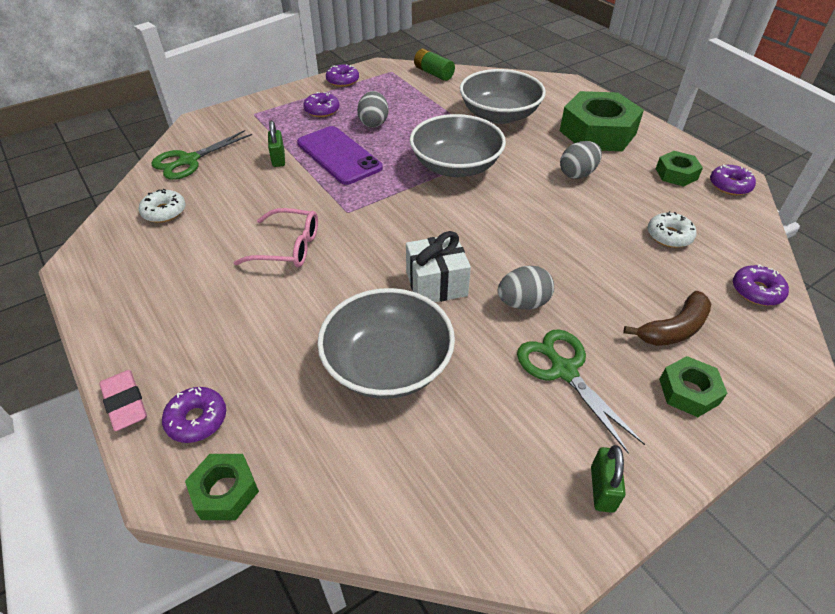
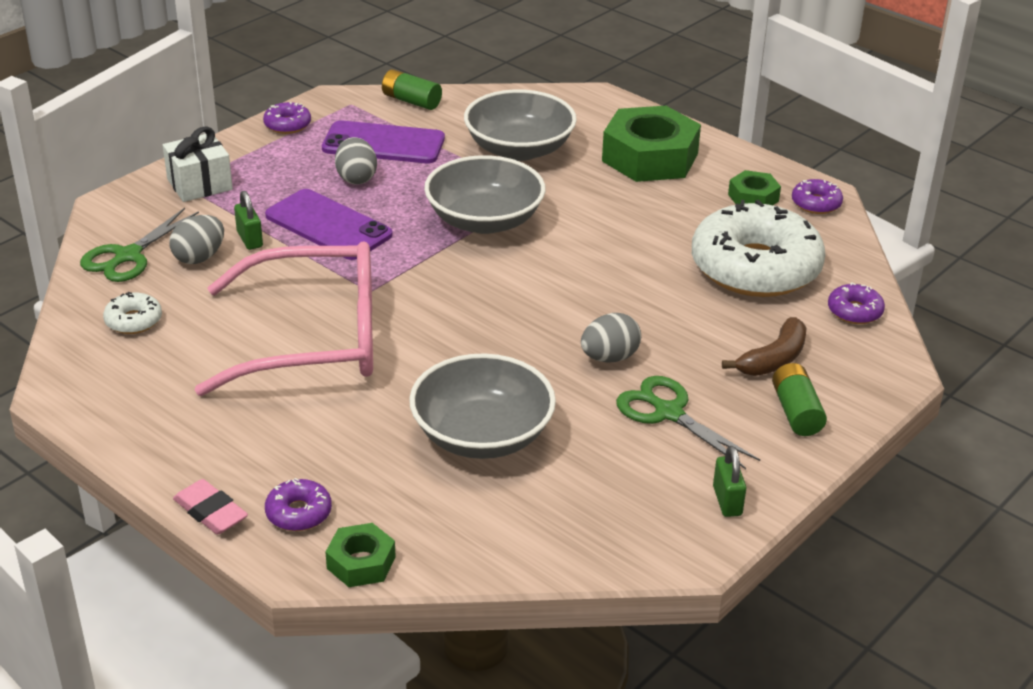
camera: 15 degrees left, 10 degrees down
pink glasses [234,208,318,268] -> pink glasses [195,241,373,396], size x2.05
purple donut [303,92,339,117] -> none
white gift [406,231,471,302] -> white gift moved to [163,127,233,202]
grey egg [560,141,602,179] -> grey egg moved to [169,215,224,264]
white donut [648,211,697,248] -> white donut [692,200,826,297], size x2.45
green nut [659,356,727,417] -> green battery [772,363,827,436]
none -> purple phone [322,120,445,163]

